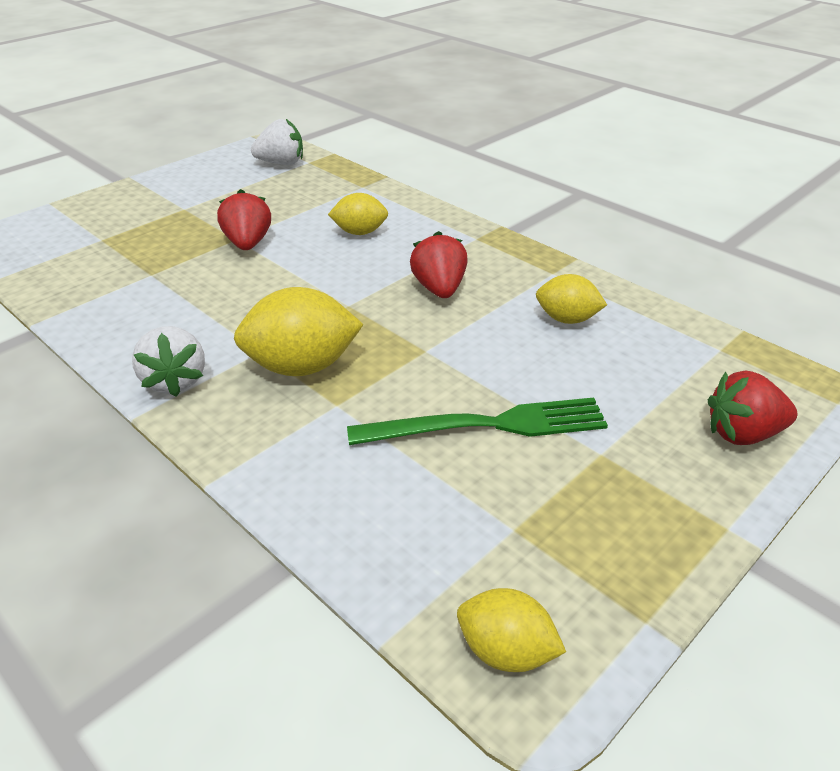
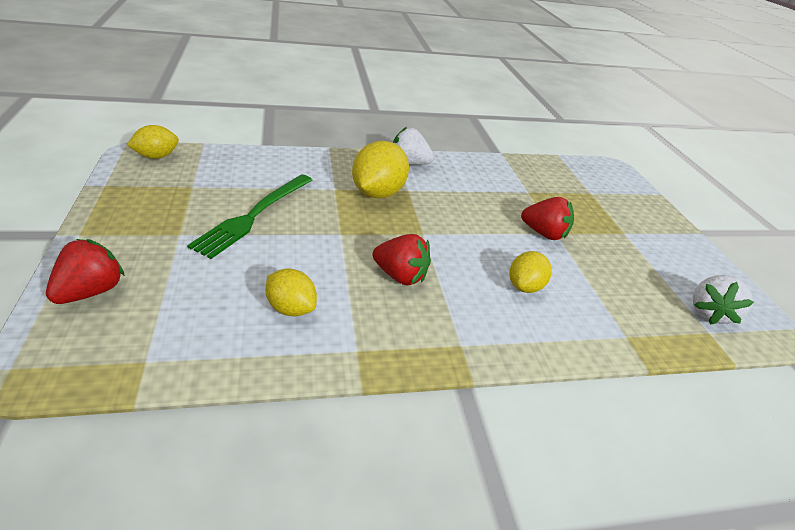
camera: 120 degrees right, 0 degrees up
yellow lemon [536,274,607,324] -> yellow lemon turned 75 degrees clockwise [265,268,317,316]

